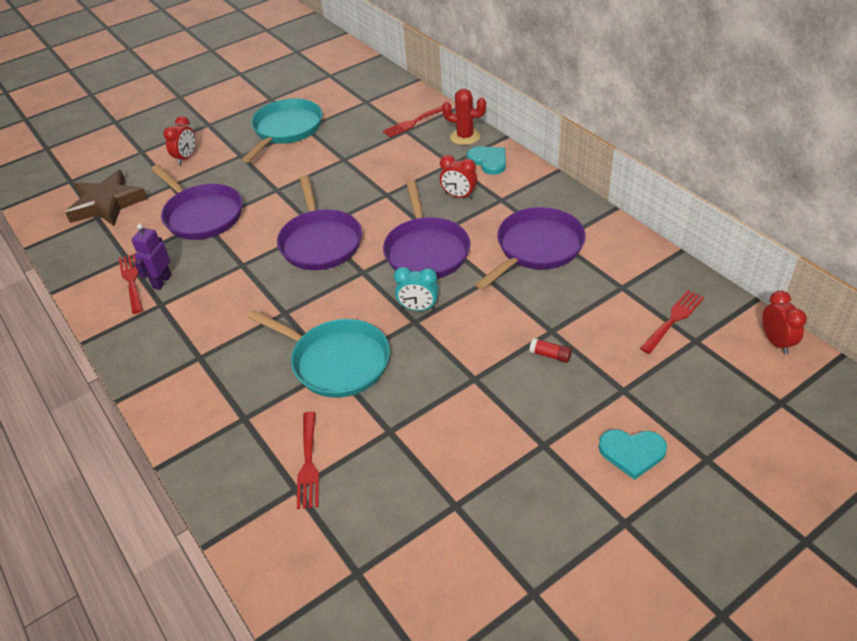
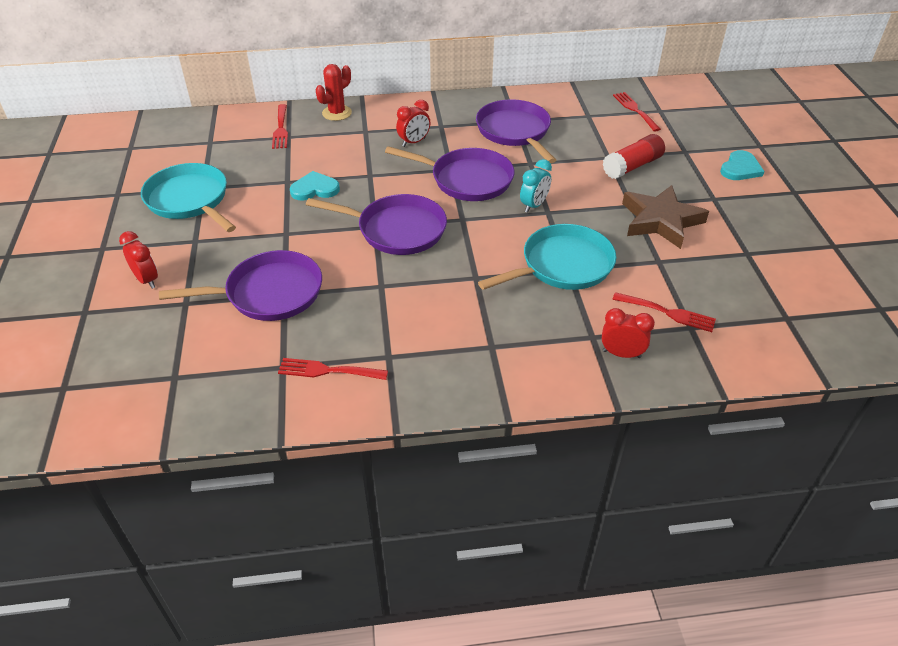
camera: 65 degrees left, 0 degrees up
brown star [65,170,148,226] -> brown star moved to [622,185,709,249]
purple robot [131,224,171,290] -> none
turquoise heart [467,146,506,175] -> turquoise heart moved to [290,171,340,200]
red glue stick [529,338,572,363] -> red glue stick [603,134,665,179], size x2.02
red clock [762,290,807,355] -> red clock moved to [602,308,655,358]

